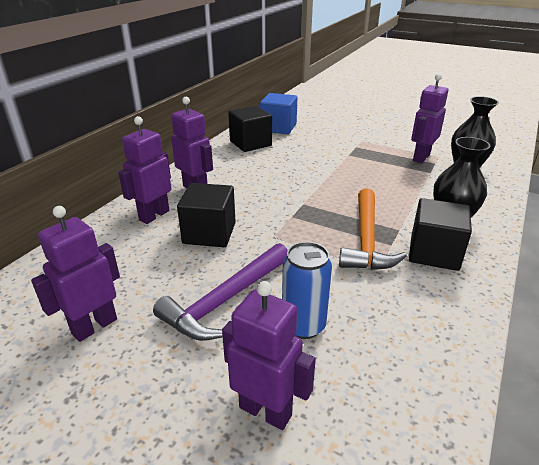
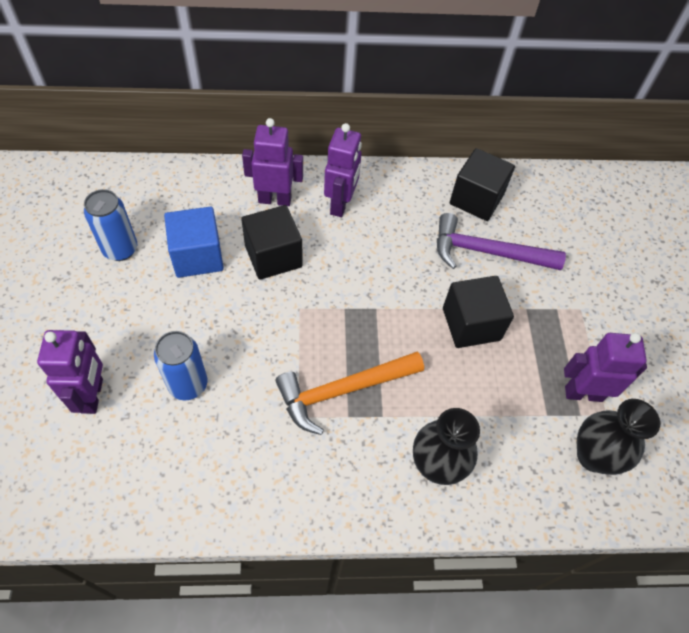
camera: 55 degrees right, 25 degrees up
purple robot [31,206,120,342] -> blue can [84,189,137,261]
purple hammer [153,243,288,341] -> purple hammer moved to [437,213,566,270]
blue cube [260,93,297,134] -> blue cube moved to [164,207,224,278]
black cube [409,198,472,271] -> black cube moved to [443,276,514,348]

